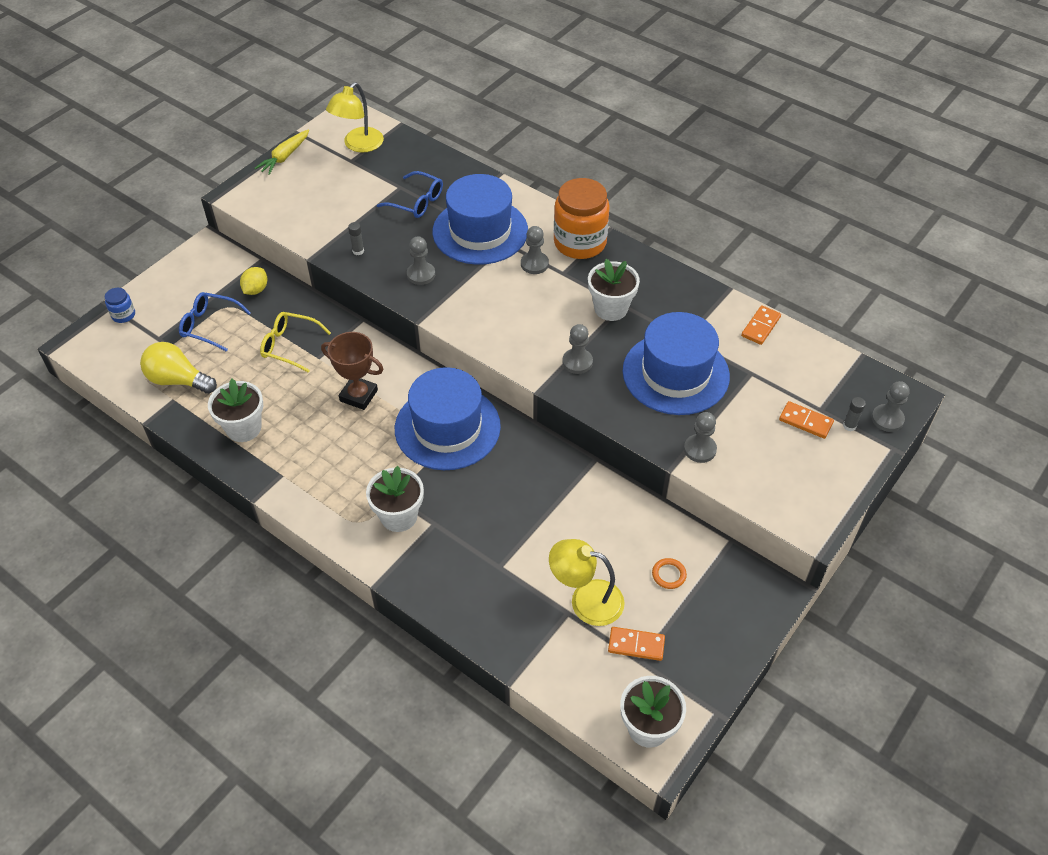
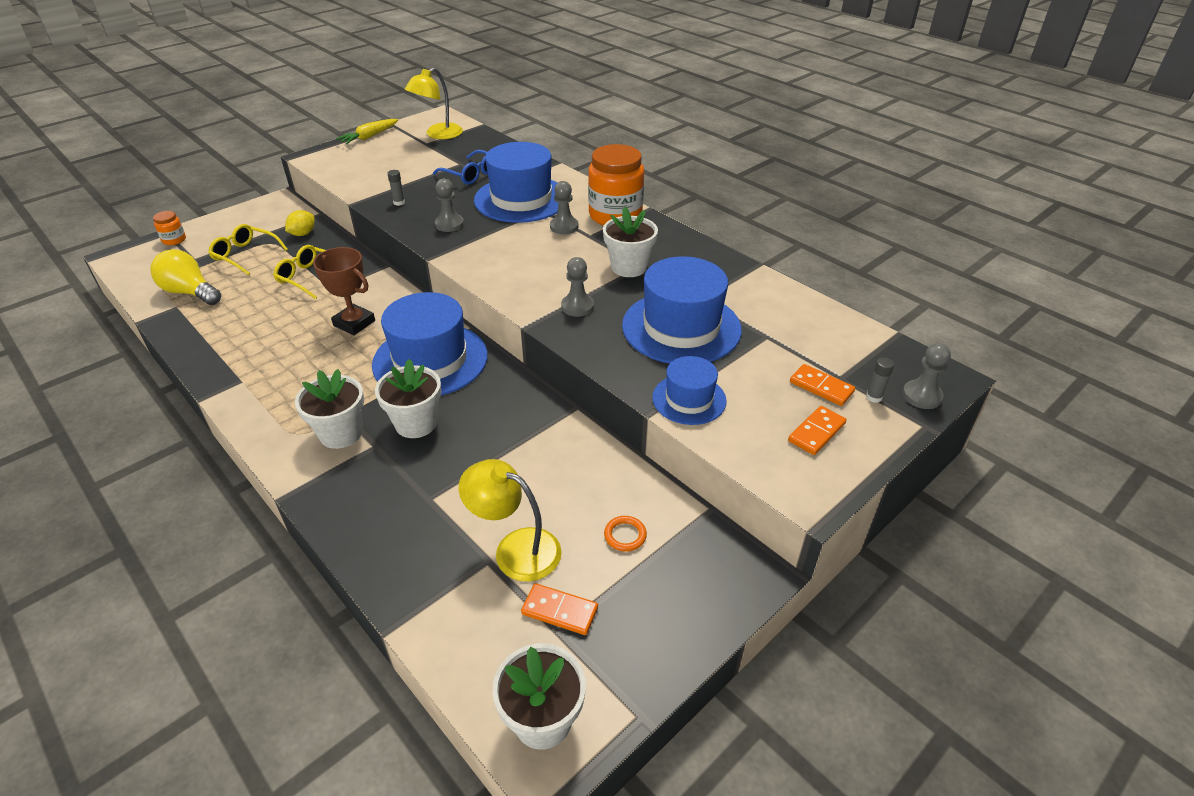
camera: 10 degrees right, 10 degrees down
blue jar [105,288,135,323] -> orange jar [153,211,186,245]
blue glasses [179,292,251,352] -> yellow glasses [208,224,288,276]
white flower pot [208,379,263,442] -> white flower pot moved to [375,359,441,438]
grey pawn [684,412,717,463] -> blue hat [652,356,727,425]
orange domino [741,305,781,345] -> orange domino moved to [788,406,847,455]

